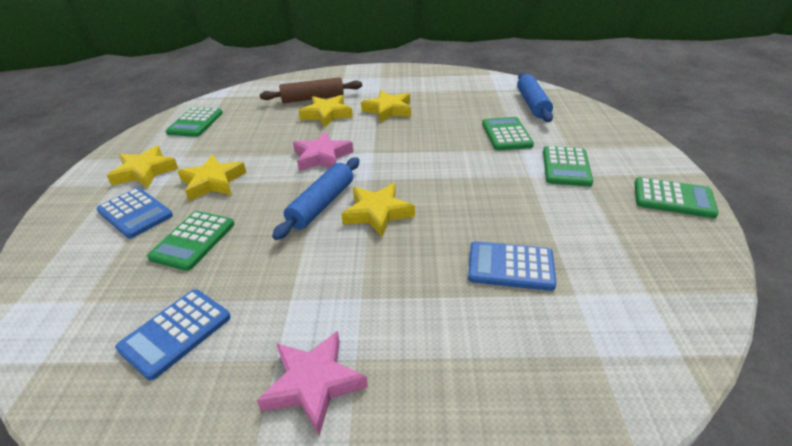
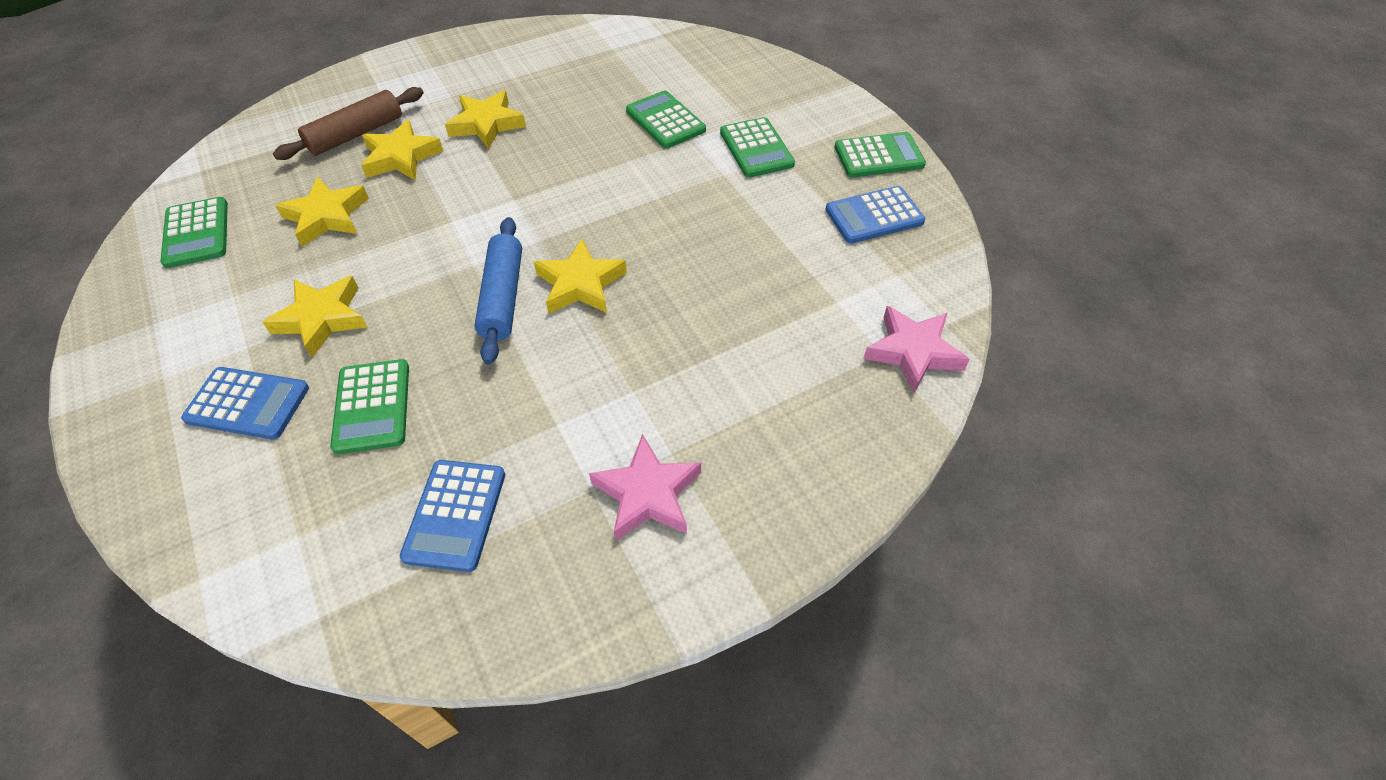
camera: 30 degrees left, 15 degrees up
yellow star [107,146,179,188] -> yellow star moved to [275,177,369,247]
pink star [293,132,353,171] -> pink star moved to [864,306,970,393]
blue calculator [468,241,556,291] -> blue calculator moved to [825,186,925,244]
blue rolling pin [517,73,553,122] -> none

